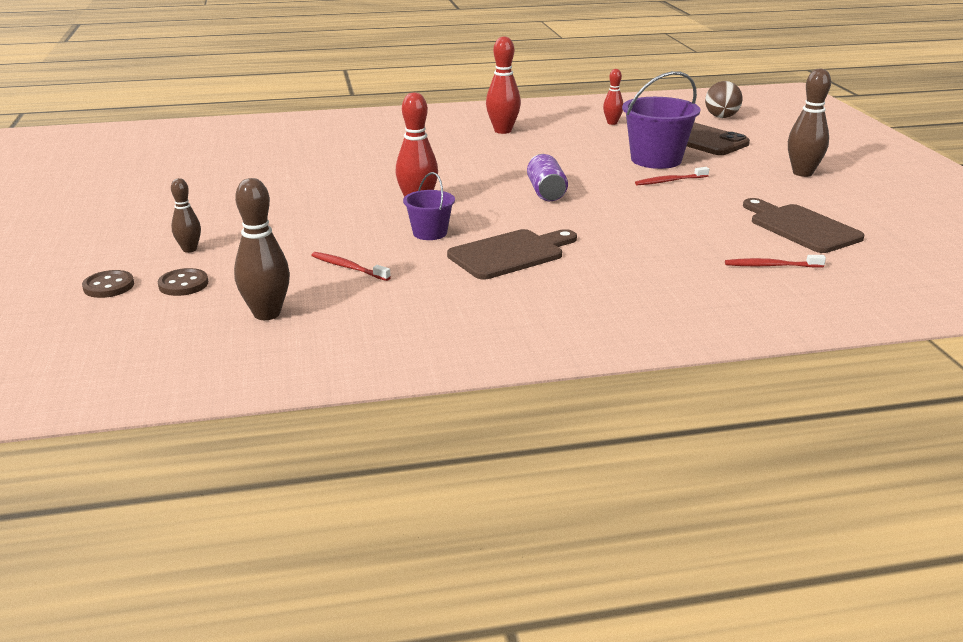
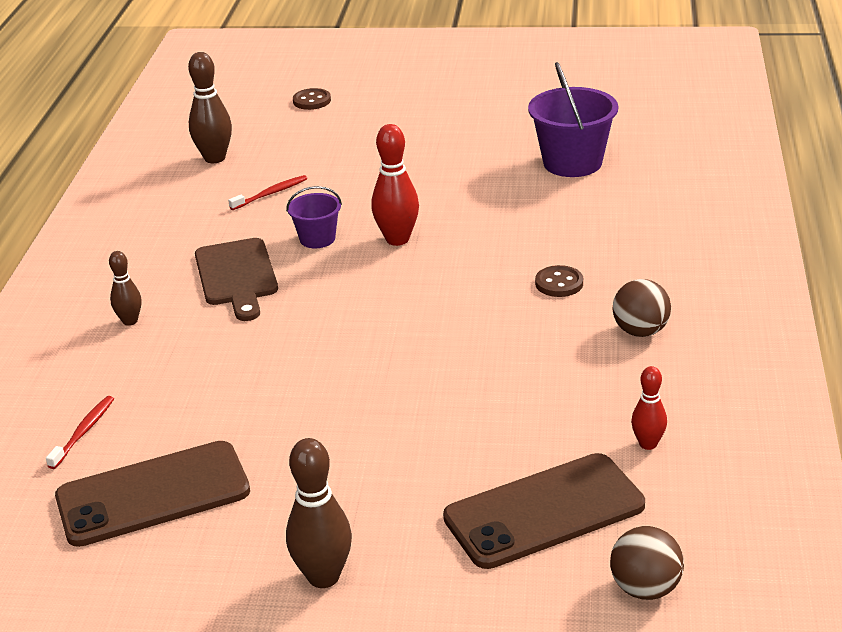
camera: 110 degrees right, 5 degrees up
brown button [158,268,208,296] -> brown button moved to [535,265,583,297]
brown bowling pin [171,178,201,253] -> brown bowling pin moved to [109,251,142,326]
red bowling pin [486,36,521,134] -> brown ball [613,279,671,337]
purple can [527,154,568,201] -> none
purple bucket [622,71,701,169] -> purple bucket moved to [528,62,618,177]
red toothbrush [635,167,709,185] -> none
brown cutting board [743,198,864,253] -> brown phone [55,441,250,547]

